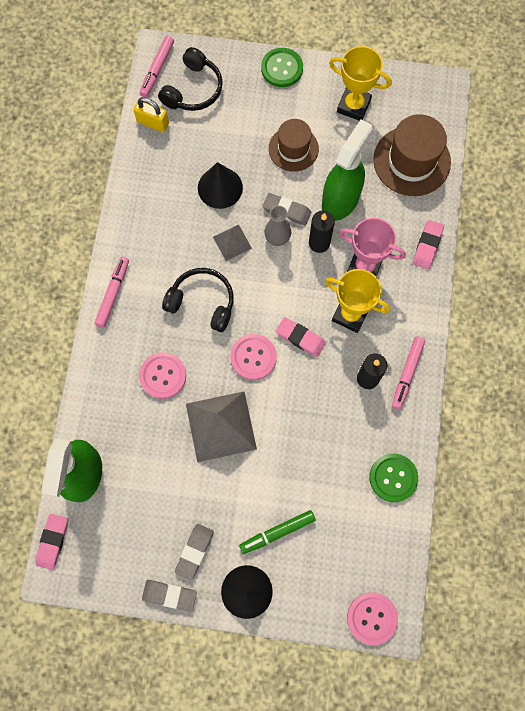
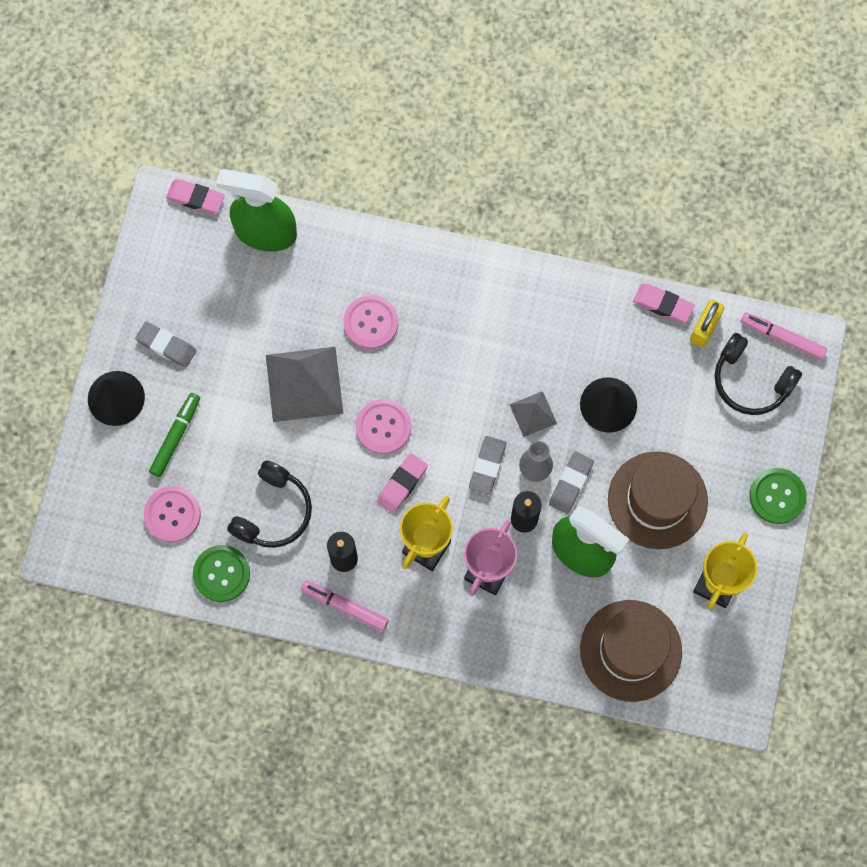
camera: 95 degrees right, 0 degrees up
pink marker [95,257,129,327] -> none
grey eraser [142,580,197,611] -> grey eraser moved to [469,436,506,494]
black headphones [162,268,234,332] -> black headphones moved to [227,461,312,548]
green marker [239,510,316,554] -> green marker turned 45 degrees clockwise [149,393,200,477]
brown hat [269,119,319,172] -> brown hat [608,451,708,549], size x1.53
pink button [347,592,398,645] -> pink button moved to [144,486,201,542]
pink eraser [413,220,444,269] -> pink eraser moved to [633,284,695,323]

